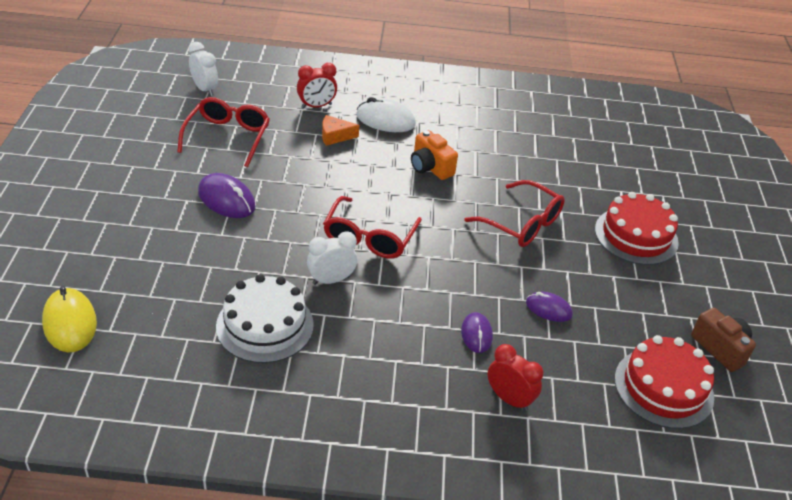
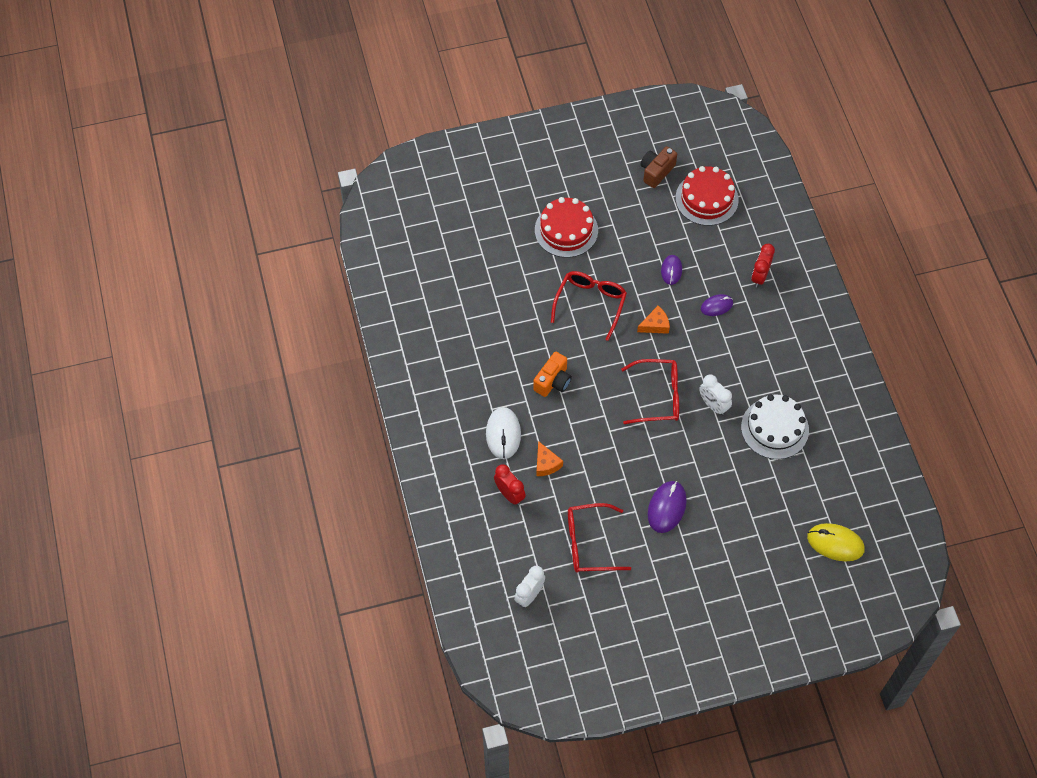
camera: 105 degrees left, 20 degrees up
yellow mouse [42,286,97,353] -> yellow mouse turned 60 degrees clockwise [807,523,865,561]
none -> orange cheese [637,306,670,334]

